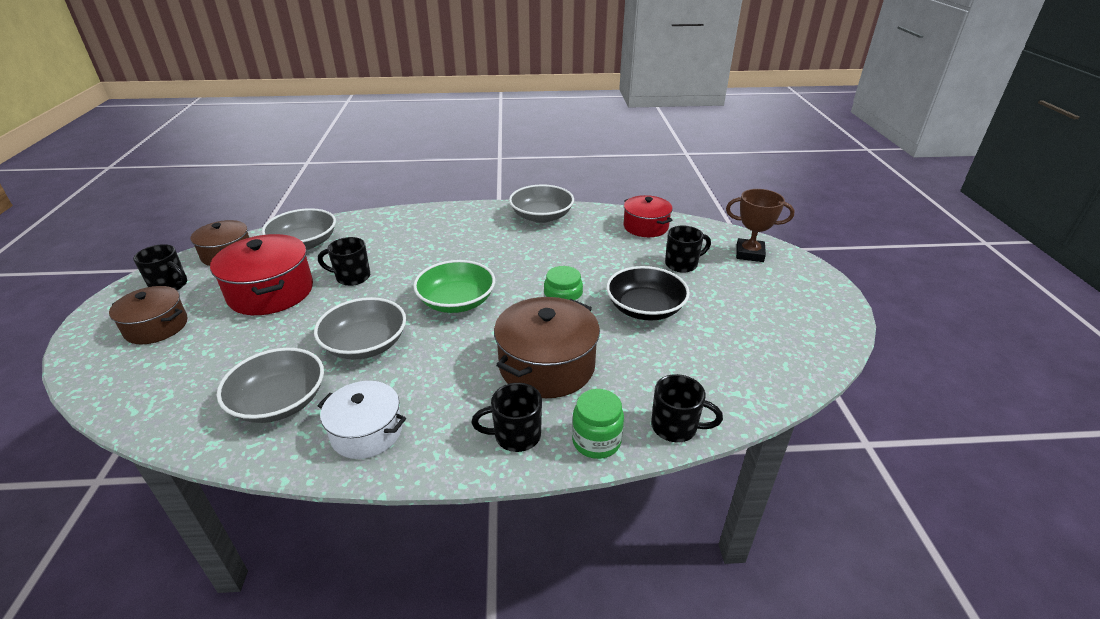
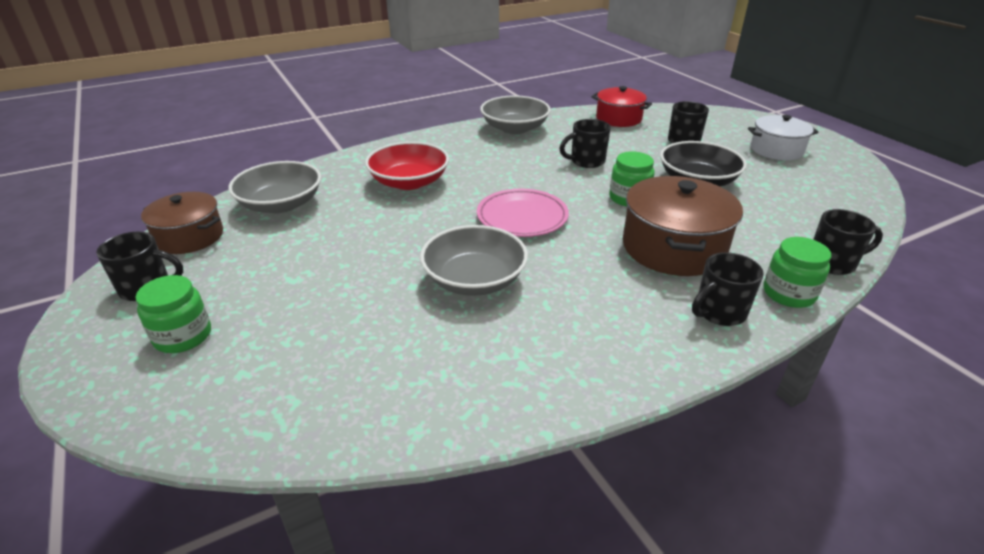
camera: 25 degrees left, 0 degrees up
brown pot [109,286,188,344] -> green jar [135,275,211,353]
red pot [210,234,313,315] -> none
grey bowl [217,348,324,423] -> none
white pot [317,381,406,459] -> white pot moved to [748,115,818,160]
black mug [318,237,370,286] -> black mug moved to [559,119,611,168]
green bowl [413,260,495,313] -> pink plate [477,188,569,237]
brown trophy [726,189,794,262] -> none
none -> red bowl [365,142,449,190]

